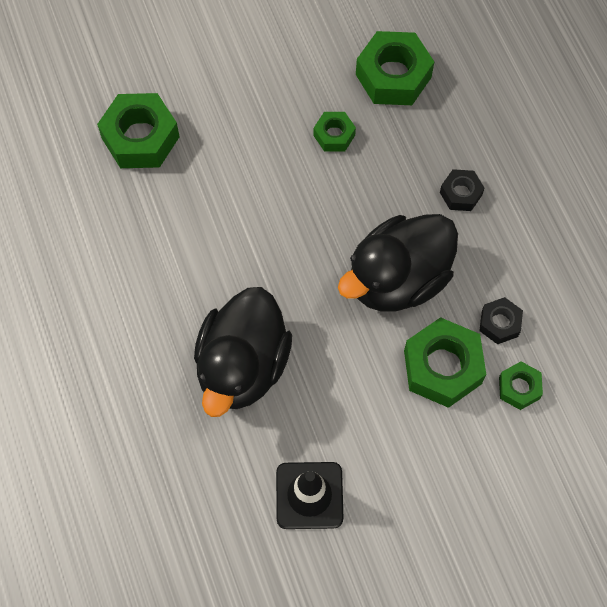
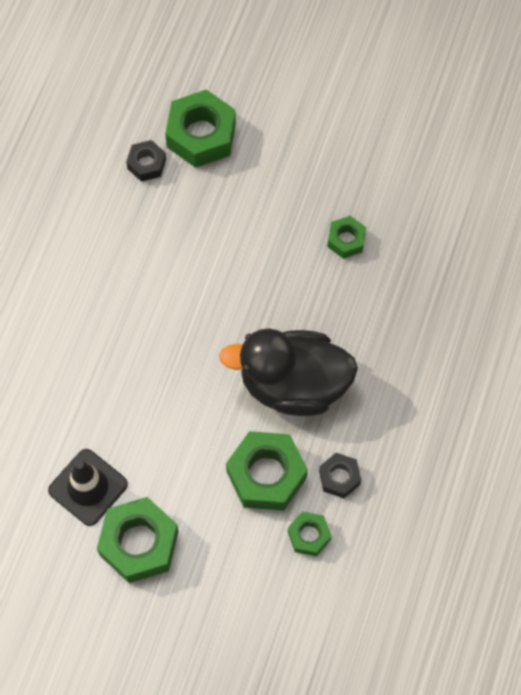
camera: 40 degrees right, 0 degrees up
black duck [194,287,292,417] -> none
green nut [356,31,434,105] -> green nut moved to [97,497,179,583]
black nut [440,169,484,211] -> black nut moved to [126,140,166,182]

